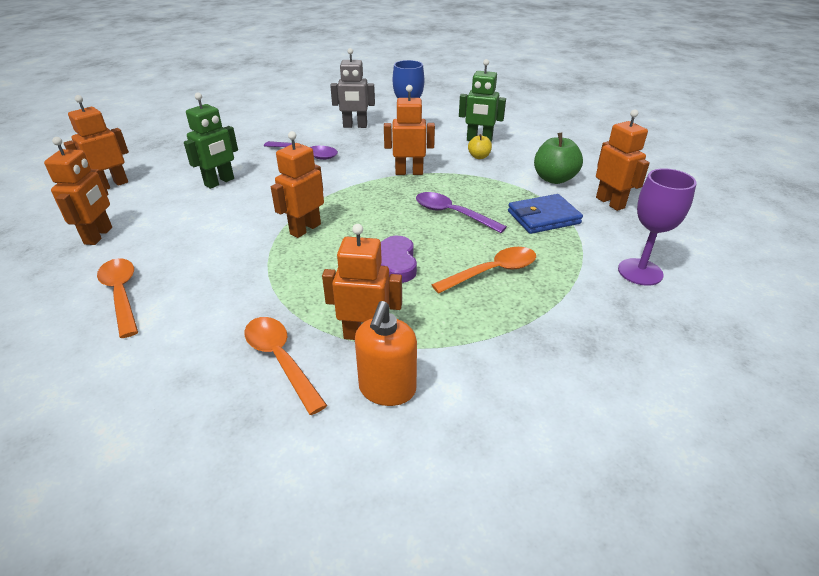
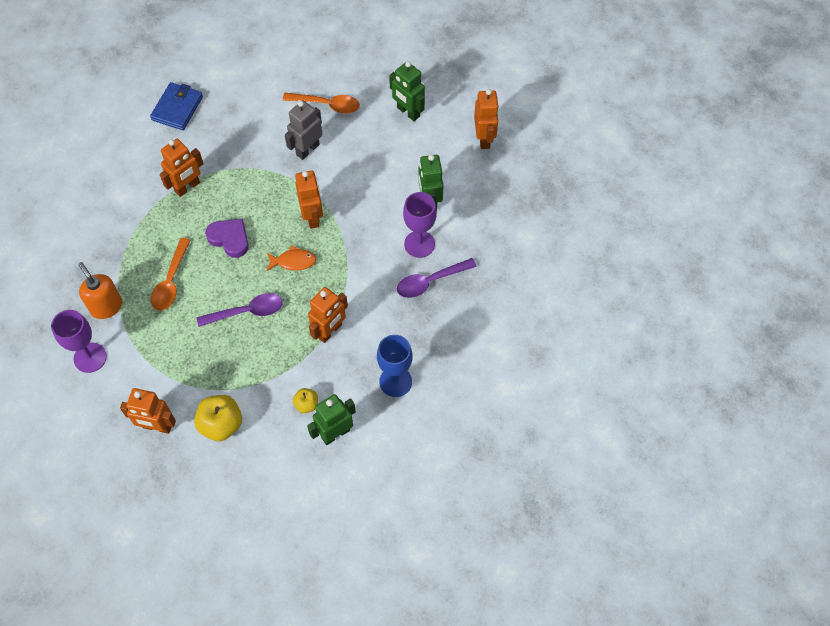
camera: 130 degrees right, 25 degrees up
orange robot [44,137,112,245] -> green robot [389,61,425,121]
orange spoon [244,317,327,415] -> none
grey robot [330,48,375,128] -> grey robot moved to [285,100,322,160]
orange soap dispenser [355,301,417,406] -> orange soap dispenser moved to [78,262,122,319]
blue wallet [508,194,583,234] -> blue wallet moved to [150,82,203,130]
green apple [534,133,583,184] -> yellow apple [194,395,242,441]
none -> orange fish [266,245,316,271]
none -> purple goblet [403,192,437,258]

